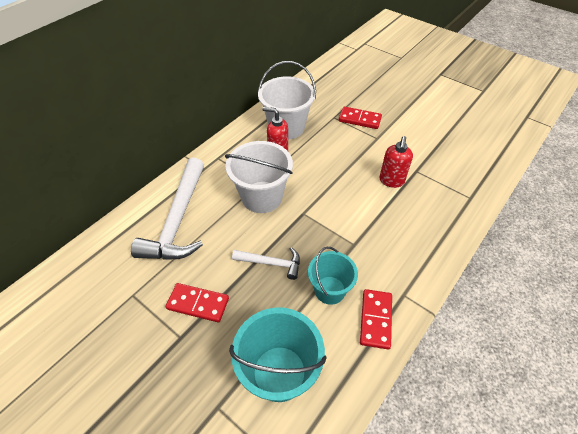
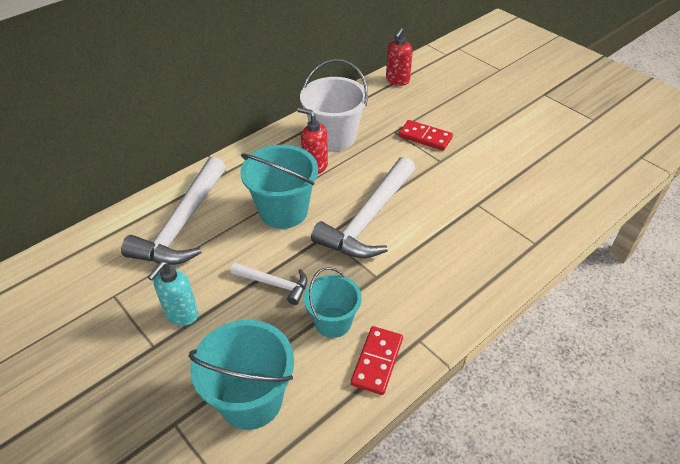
camera: 10 degrees right, 5 degrees down
red domino [166,283,229,322] -> turquoise soap dispenser [148,261,198,326]
white bucket [225,141,293,213] -> turquoise bucket [240,145,318,229]
red soap dispenser [379,136,413,188] -> red soap dispenser moved to [386,28,413,86]
none -> white hammer [311,157,415,258]

